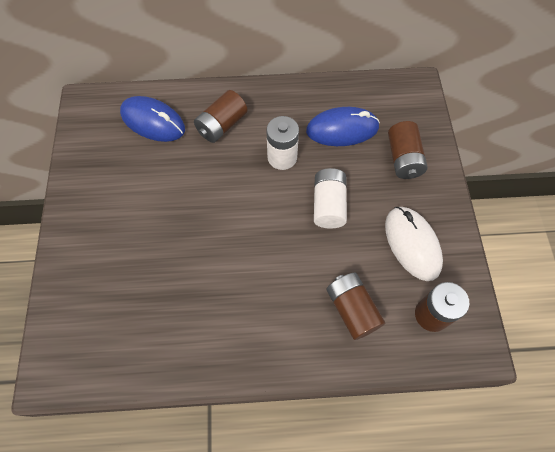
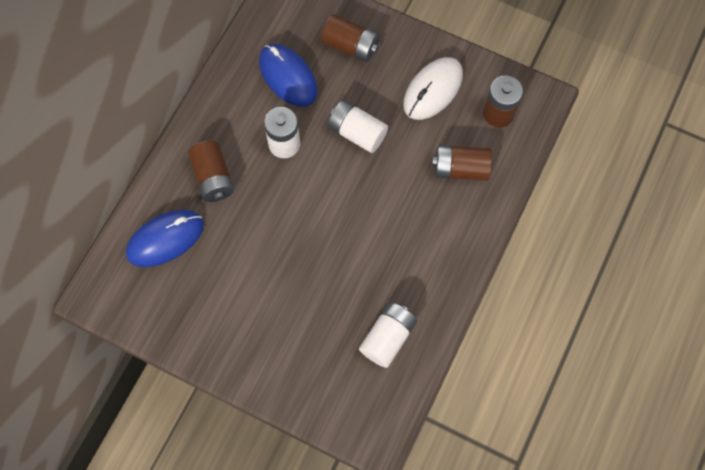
camera: 60 degrees left, 5 degrees up
blue mouse [306,107,380,146] -> blue mouse turned 60 degrees counterclockwise [259,44,317,107]
white mouse [385,207,443,281] -> white mouse turned 60 degrees counterclockwise [403,57,463,120]
none -> white battery [359,302,417,368]

